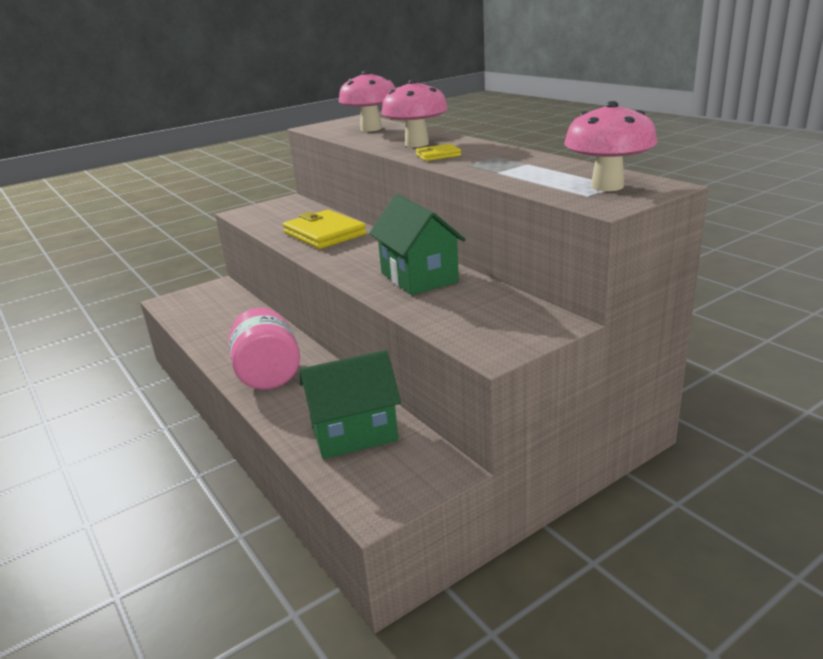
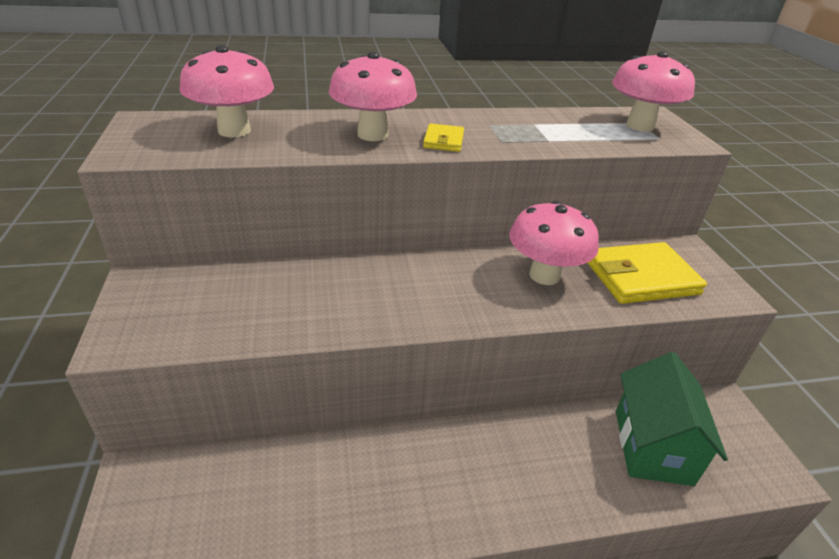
camera: 70 degrees left, 10 degrees up
pink jar [228,308,300,390] -> none
yellow wallet [283,210,366,249] -> yellow wallet moved to [587,242,707,304]
green house [369,194,466,295] -> pink mushroom [509,201,599,285]

